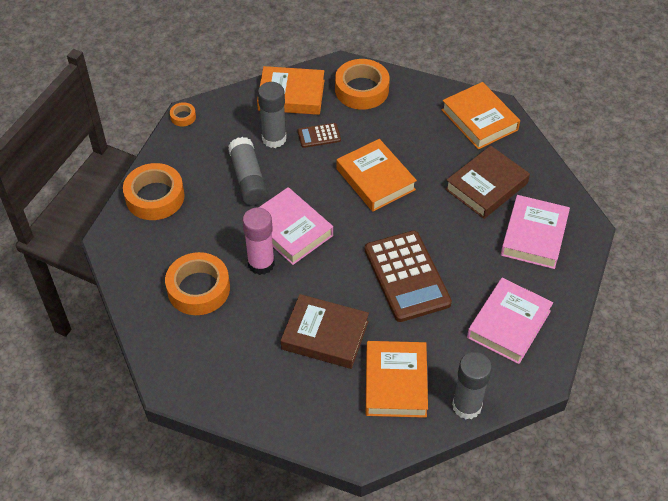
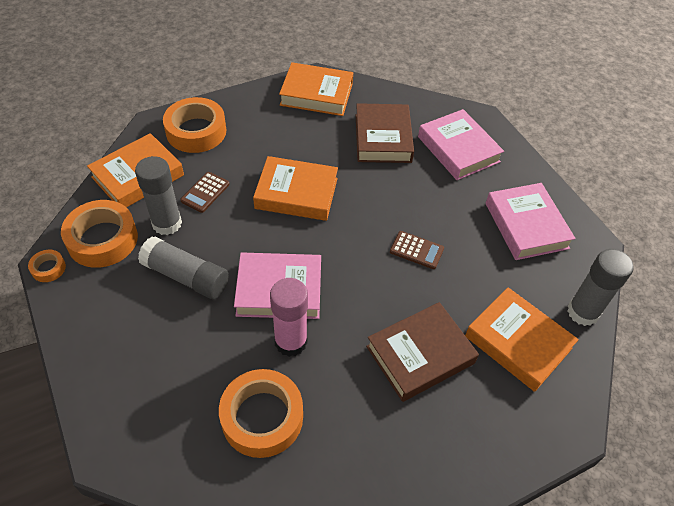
camera: 50 degrees left, 0 degrees up
orange tape [123,163,185,220] -> orange tape moved to [61,200,138,268]
brown calculator [365,230,452,322] -> brown calculator [390,231,444,269], size x0.46

